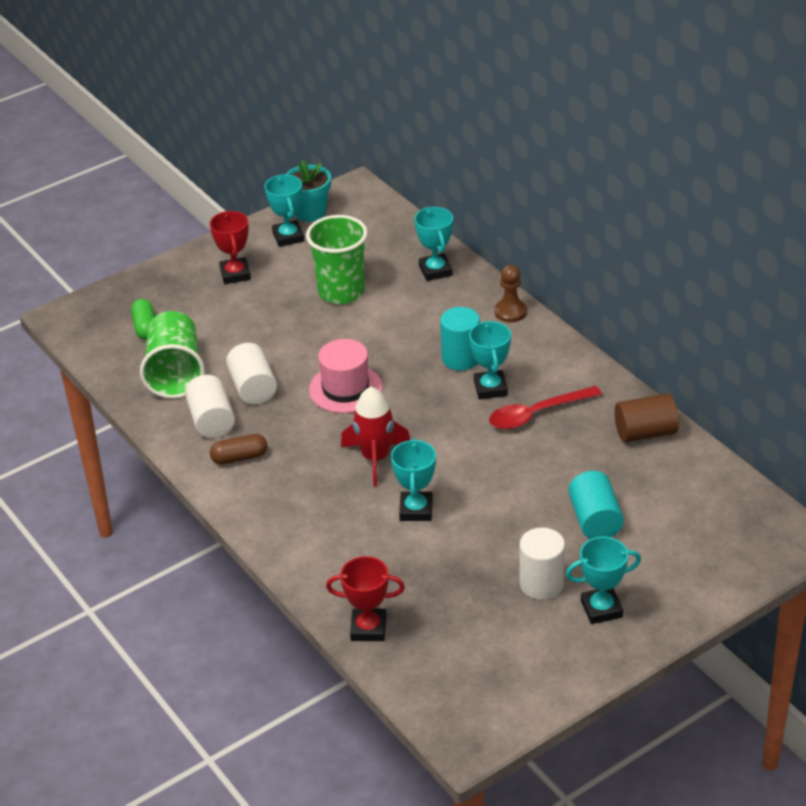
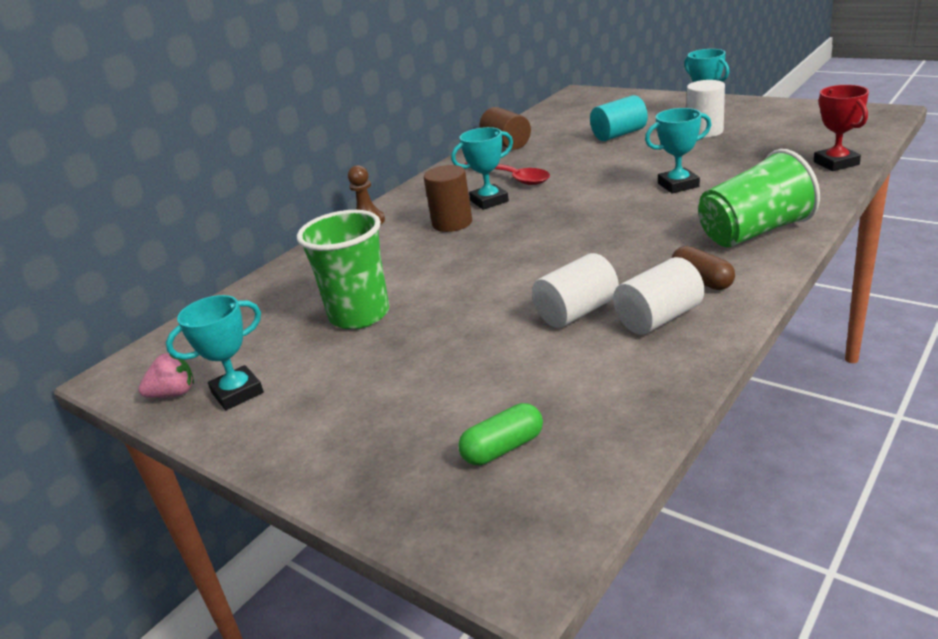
camera: 105 degrees left, 10 degrees down
green cup [140,311,205,399] -> green cup moved to [698,149,820,247]
red trophy [210,211,251,284] -> none
turquoise flower pot [285,160,331,222] -> pink strawberry [139,353,194,398]
pink hat [309,339,383,413] -> none
red rocket [341,387,410,486] -> none
turquoise trophy [414,207,453,281] -> none
turquoise cylinder [440,307,480,371] -> brown cylinder [424,165,472,232]

